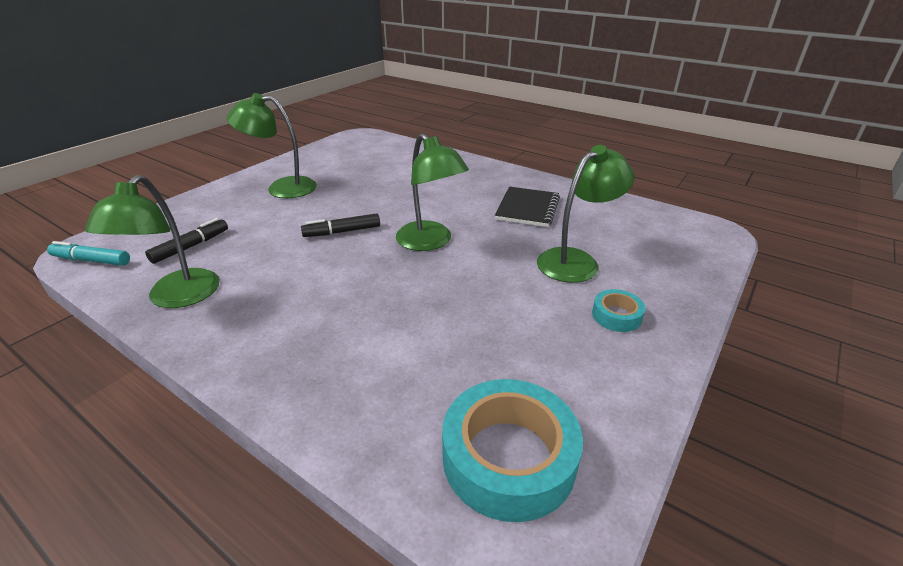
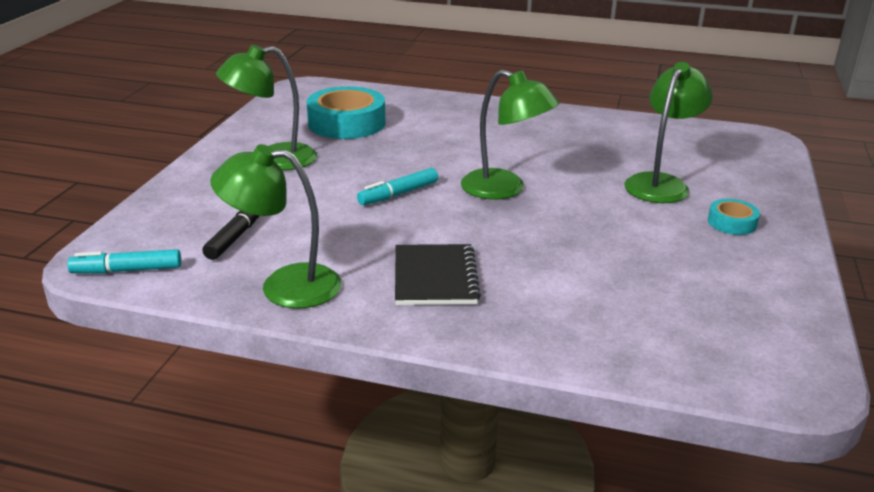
camera: 20 degrees left, 5 degrees down
green lamp [85,175,220,308] -> green lamp turned 105 degrees clockwise [210,144,342,309]
black marker [301,213,380,237] -> turquoise marker [357,168,438,205]
turquoise tape [442,379,583,522] -> turquoise tape moved to [307,86,385,139]
black notebook [495,187,560,227] -> black notebook moved to [395,244,481,305]

